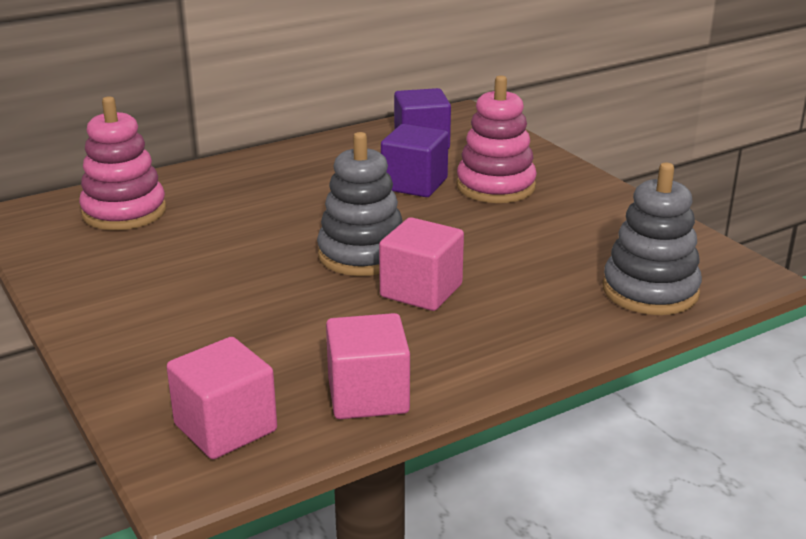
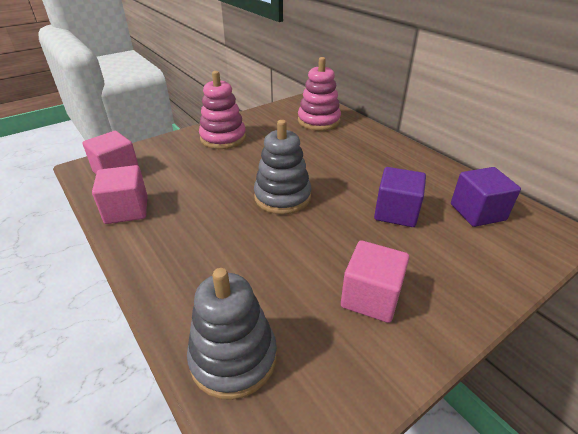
camera: 85 degrees right, 10 degrees up
pink cube [379,217,464,311] -> pink cube moved to [341,240,409,323]
pink stacking toy [456,75,537,203] -> pink stacking toy moved to [199,71,246,149]

